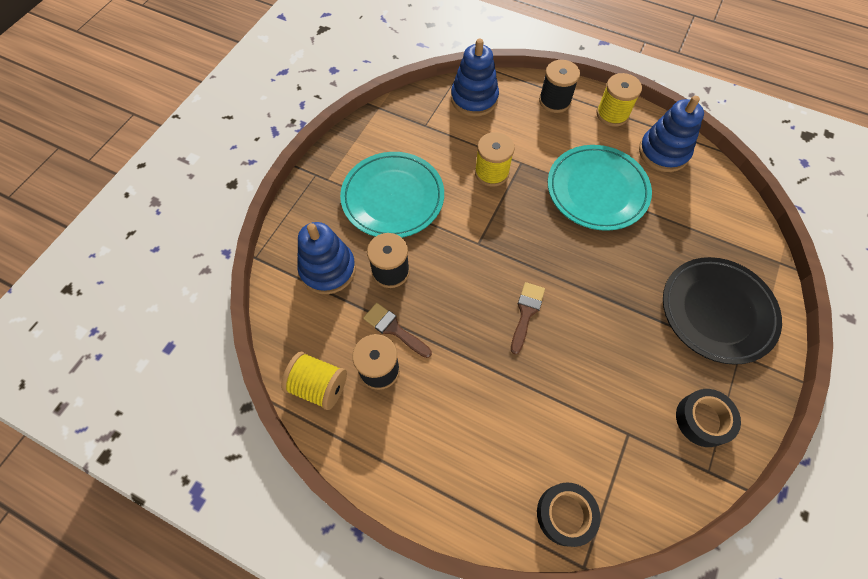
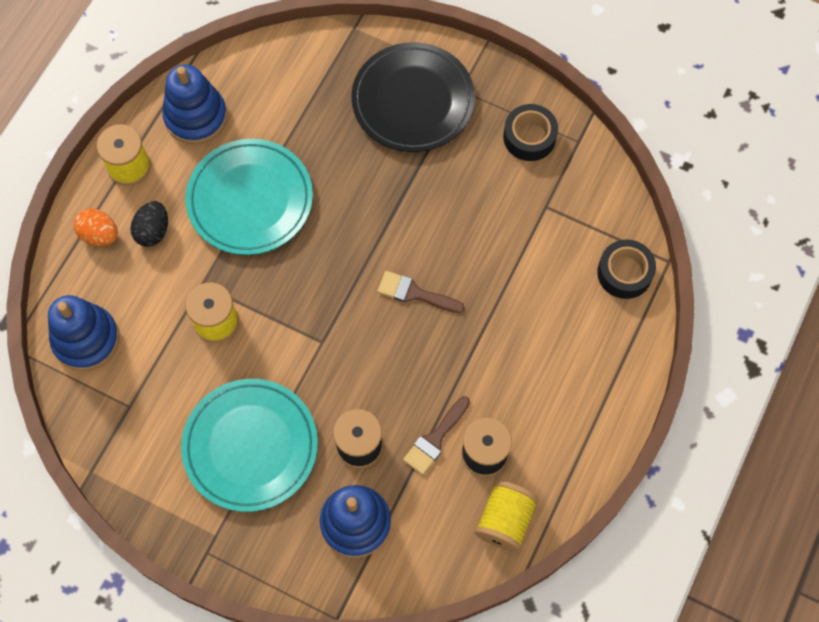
camera: 90 degrees left, 5 degrees up
black spool [539,60,580,113] -> orange egg [73,209,118,246]
none -> black egg [130,201,168,247]

